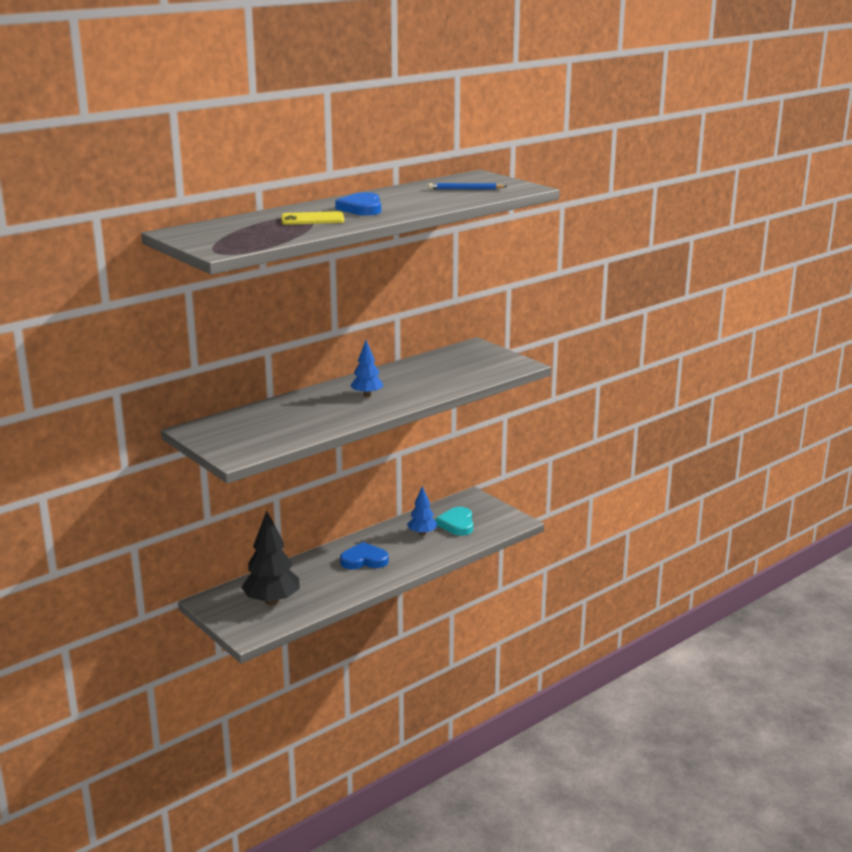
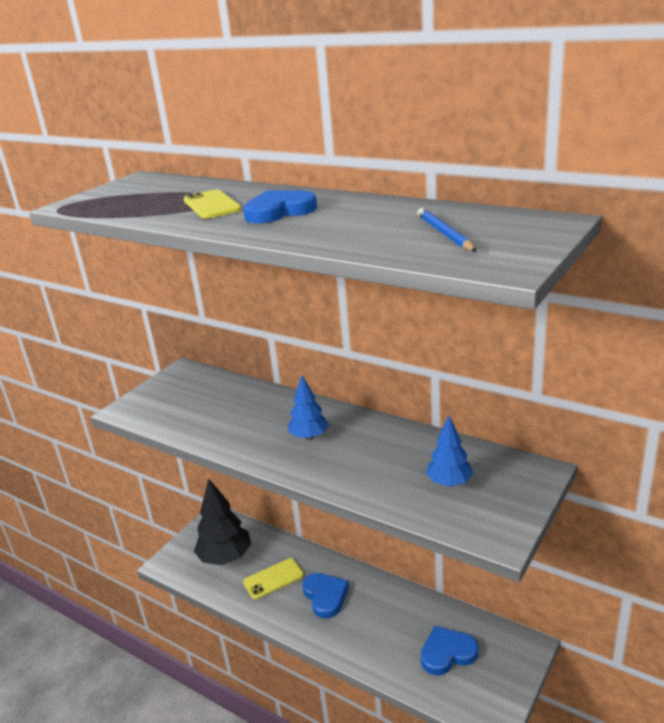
camera: 75 degrees right, 5 degrees up
blue tree [407,486,437,535] -> blue tree moved to [426,415,473,487]
turquoise heart [435,507,473,536] -> blue heart [420,626,478,675]
none -> yellow phone [243,558,304,599]

